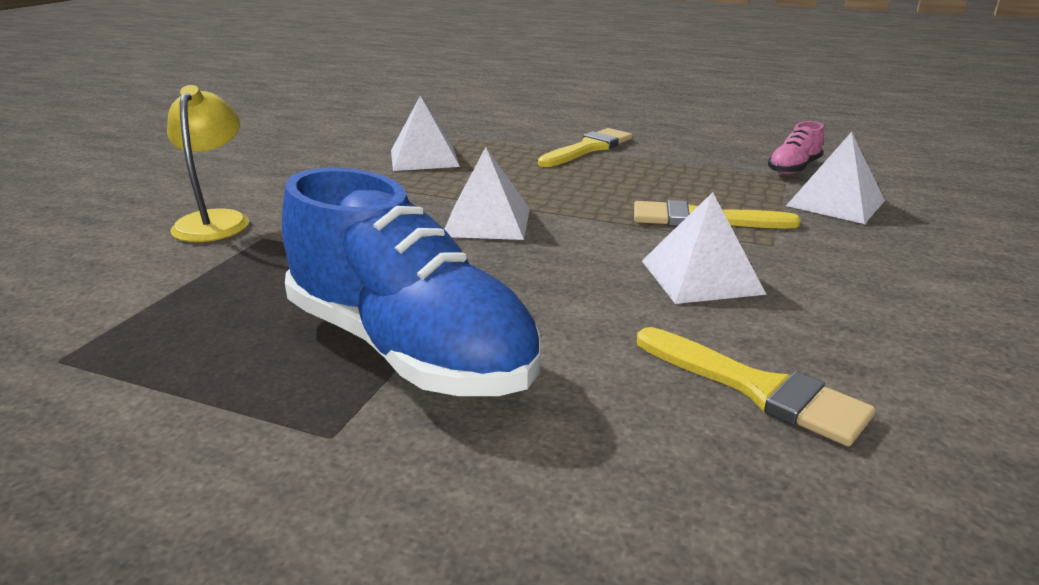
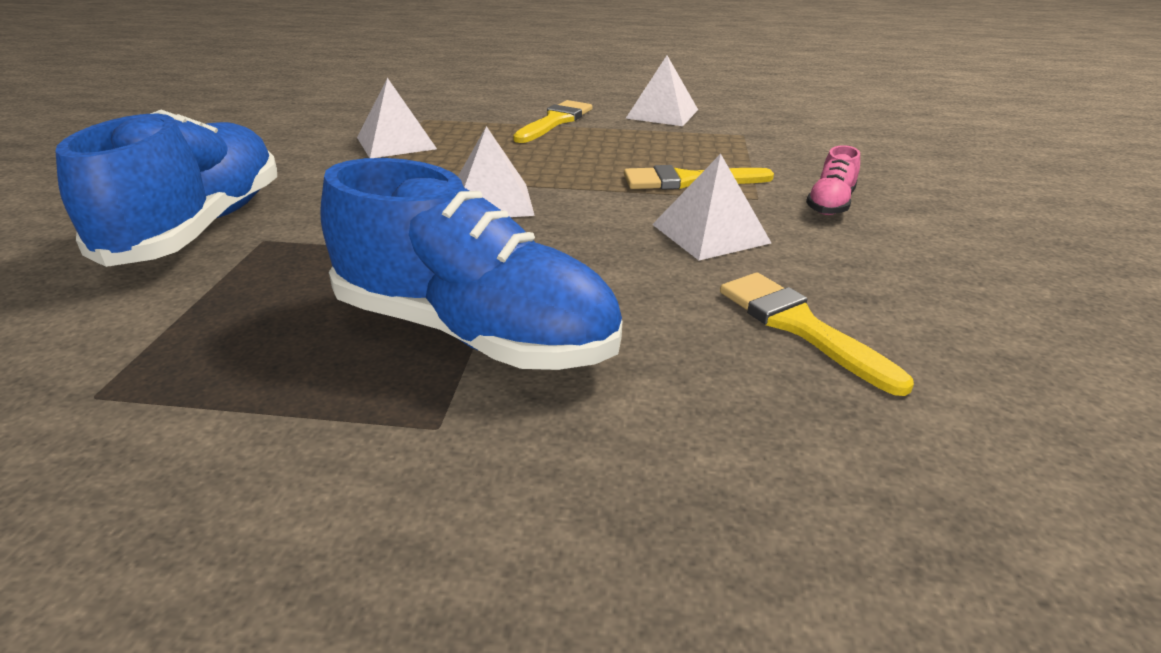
camera: 15 degrees left, 5 degrees up
yellow lamp [167,85,249,242] -> blue shoe [55,109,277,267]
yellow brush [637,327,875,446] -> yellow brush turned 150 degrees counterclockwise [720,273,914,396]
pink shoe [768,121,824,174] -> pink shoe moved to [806,145,860,215]
white pyramid [786,132,885,224] -> white pyramid moved to [625,56,698,126]

